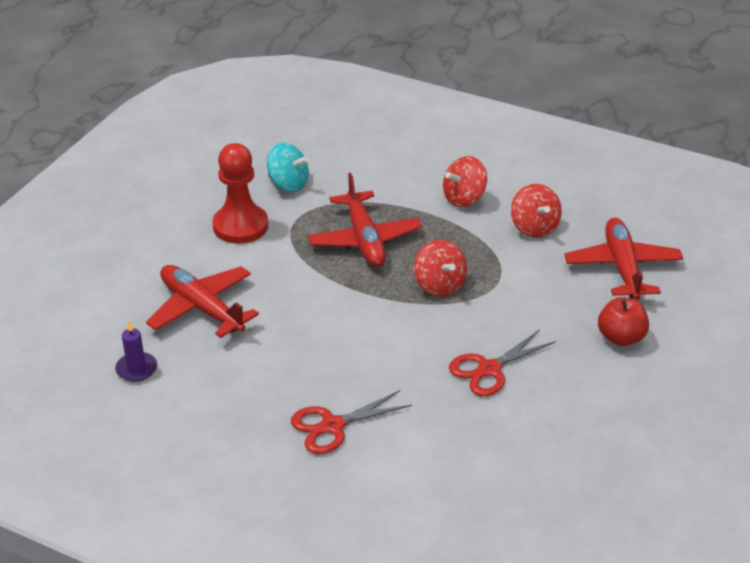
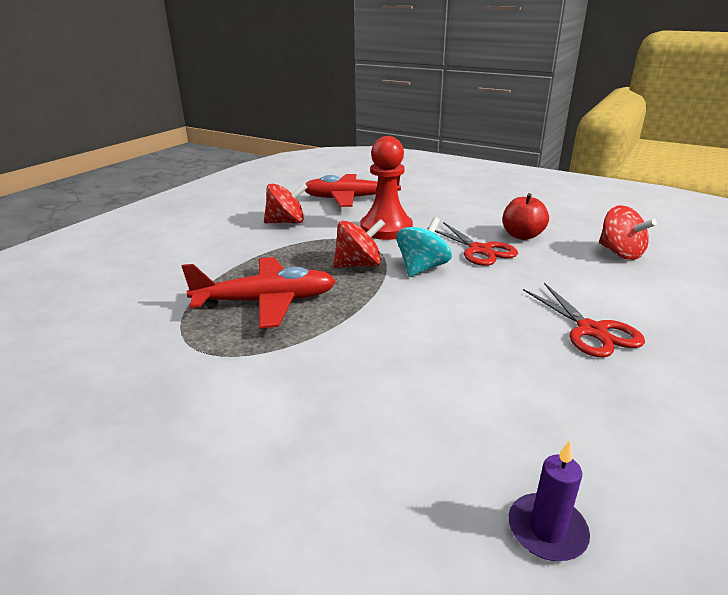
camera: 85 degrees left, 10 degrees down
red plane [146,265,259,338] -> none
red pawn [212,143,268,244] -> red pawn moved to [360,136,413,240]
turquoise spinning top [267,143,309,192] -> turquoise spinning top moved to [396,217,452,277]
red spinning top [443,156,487,207] -> red spinning top moved to [599,205,657,260]
red apple [598,297,649,346] -> red apple moved to [503,193,549,240]

